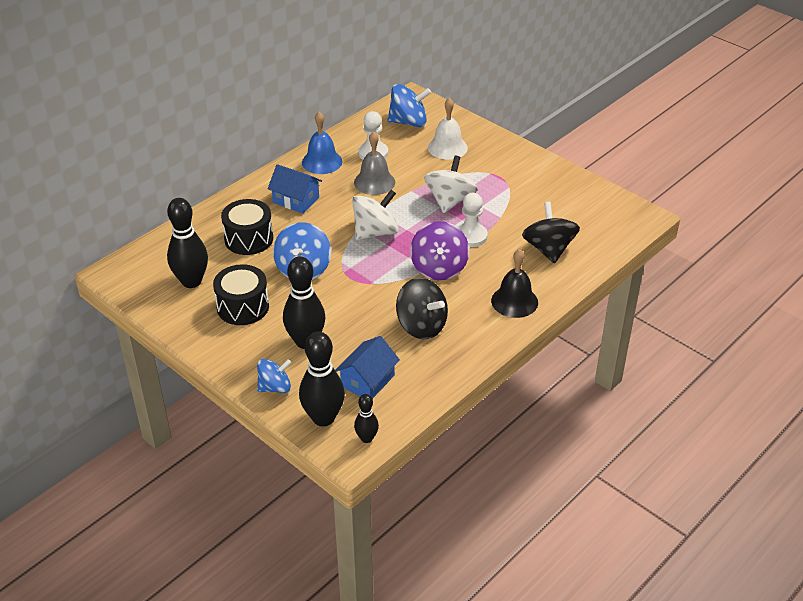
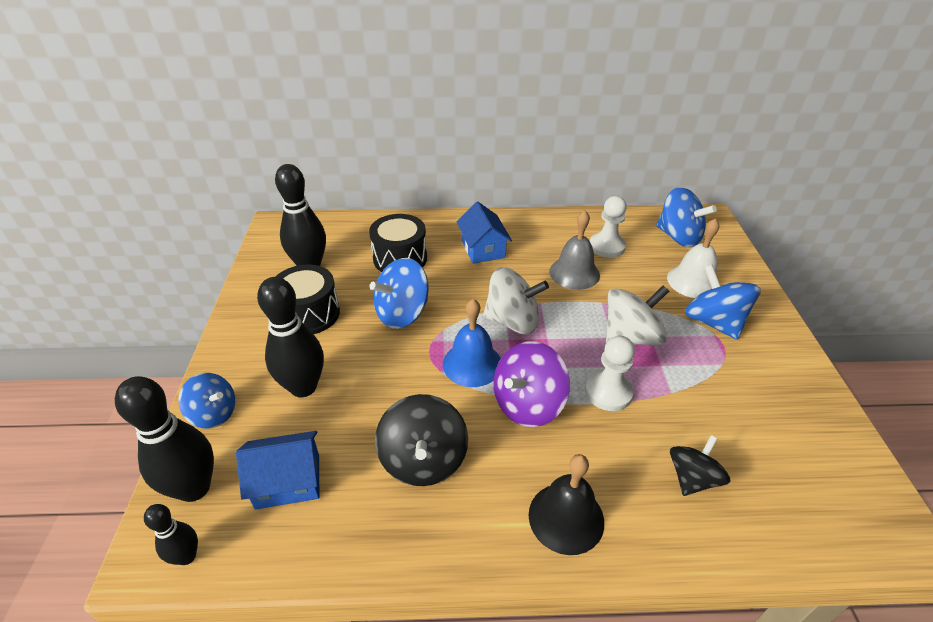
camera: 45 degrees right, 0 degrees up
blue bell [302,112,342,174] -> blue bell moved to [443,299,501,387]
black spinning top [522,202,580,264] -> black spinning top [670,435,730,496], size x0.66
none -> blue spinning top [685,264,761,340]

